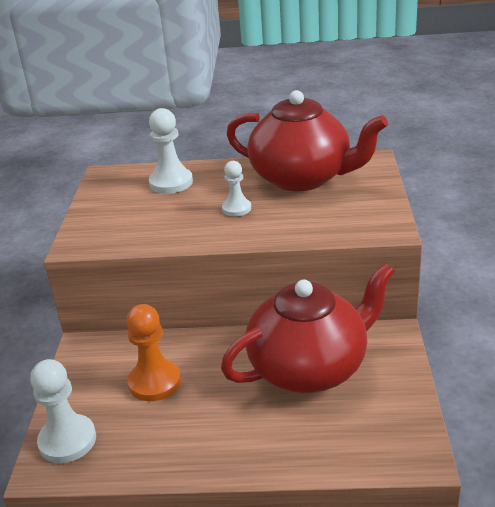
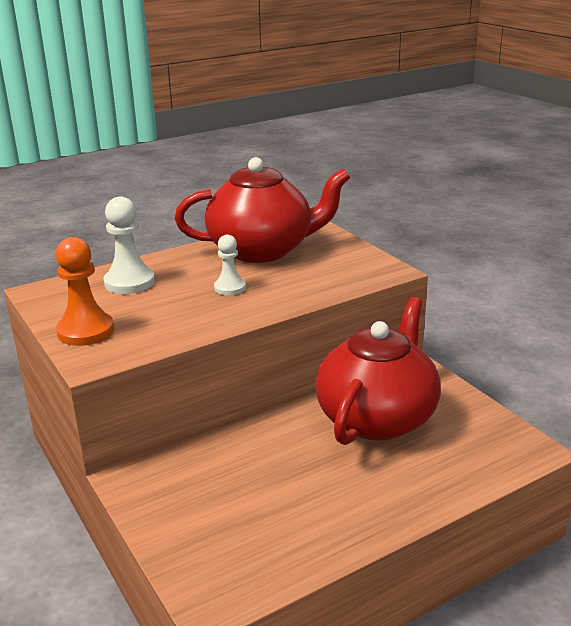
camera: 35 degrees left, 5 degrees down
white pawn [30,359,96,463] -> none
orange pawn [126,304,181,401] -> orange pawn moved to [56,237,114,346]

